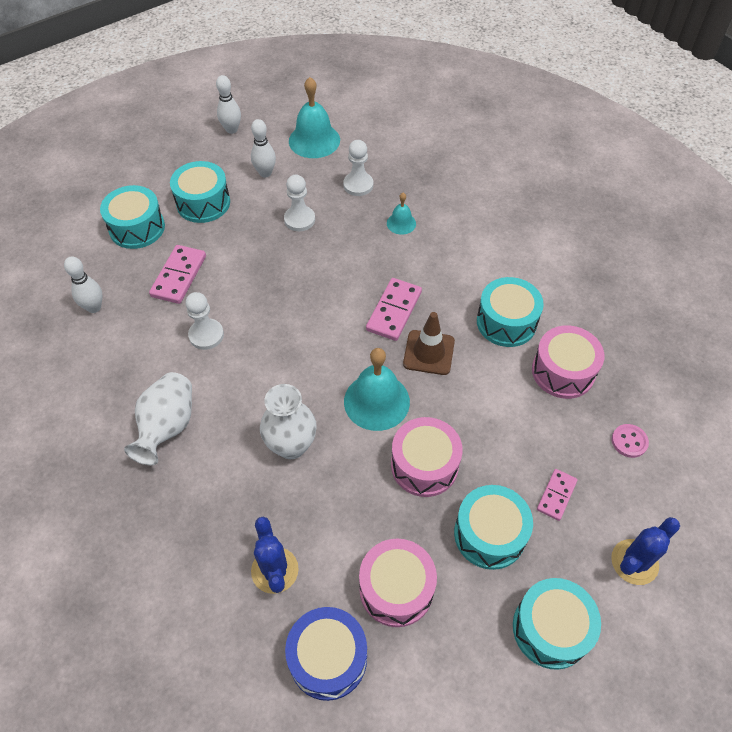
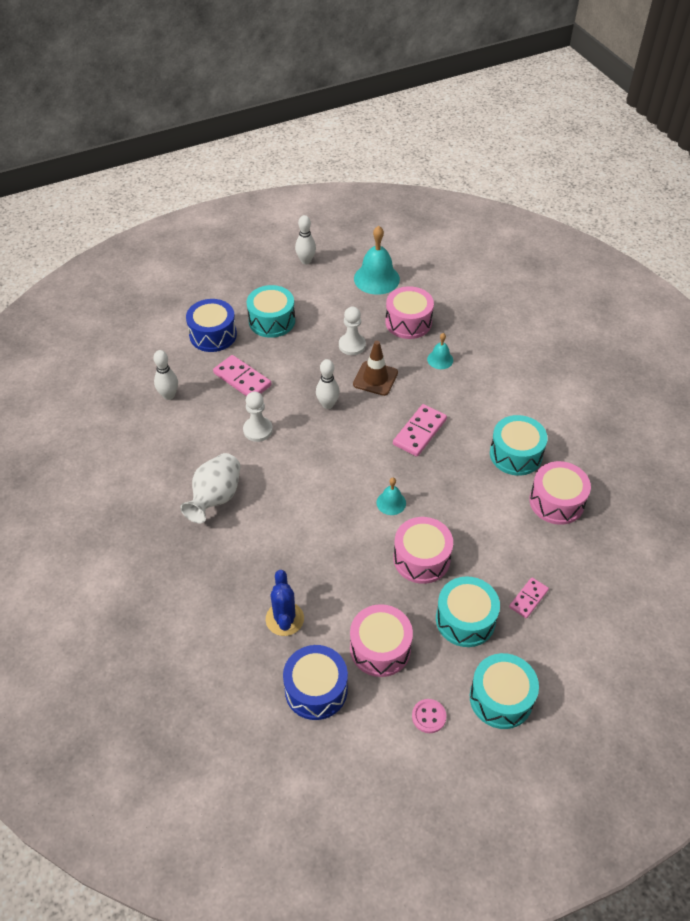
camera: 10 degrees right, 5 degrees down
turquoise drum [100,185,165,249] -> blue drum [186,299,237,352]
pink domino [149,245,206,304] -> pink domino turned 75 degrees counterclockwise [213,355,272,396]
white bowling pin [251,119,276,177] -> white bowling pin moved to [316,359,340,409]
white vase [260,384,317,459] -> none
white pawn [343,140,373,196] -> pink drum [385,286,434,339]
turquoise bell [344,348,410,431] -> turquoise bell [377,478,406,515], size x0.53
brown traffic cone [403,312,455,375] -> brown traffic cone moved to [353,341,398,396]
blue cactus [611,517,680,585] -> none
pink button [612,424,649,458] -> pink button moved to [412,699,446,733]

